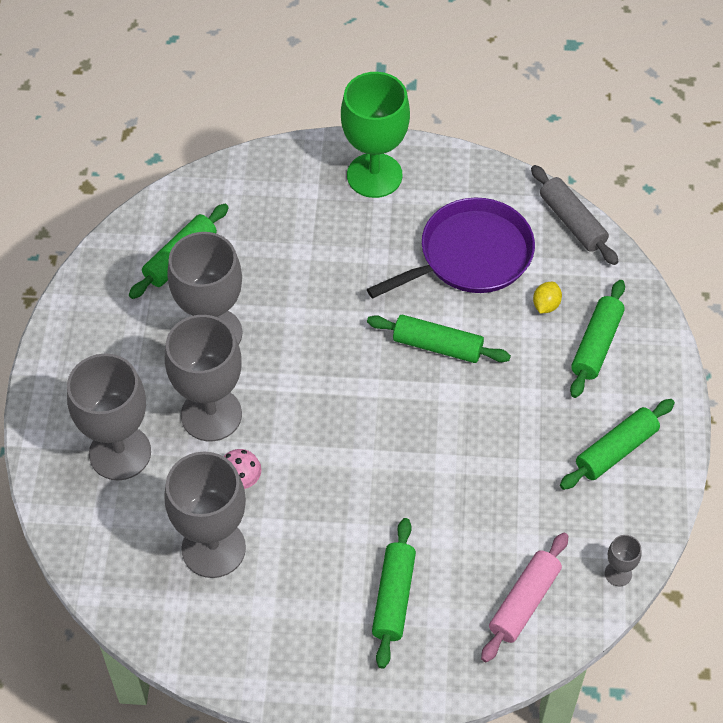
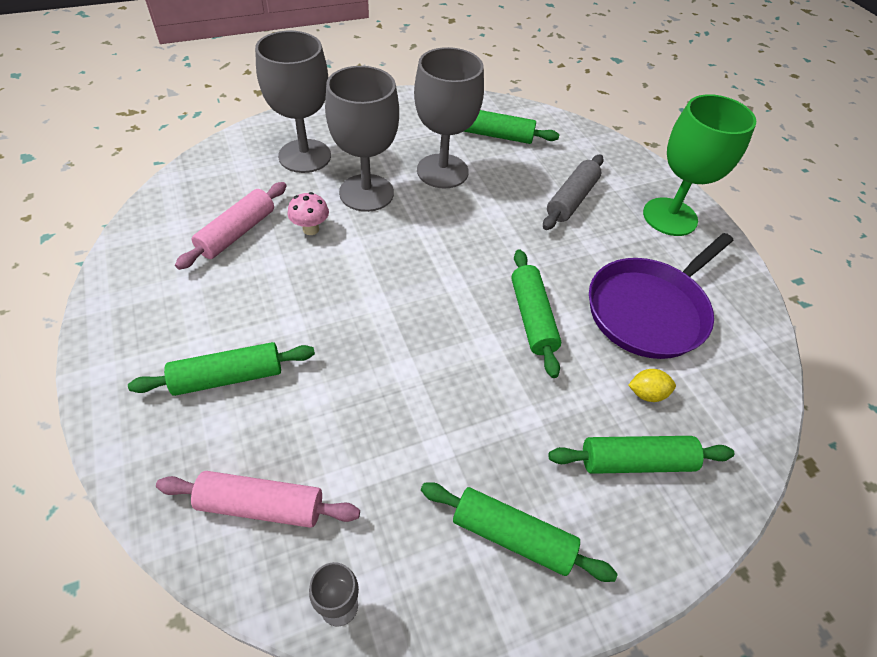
camera: 60 degrees right, 5 degrees down
grey goblet [164,452,246,578] -> pink rolling pin [175,182,286,270]
purple pan [367,198,535,299] -> purple pan turned 105 degrees clockwise [589,233,733,359]
grey rolling pin [531,165,619,265] -> grey rolling pin moved to [543,155,604,230]

